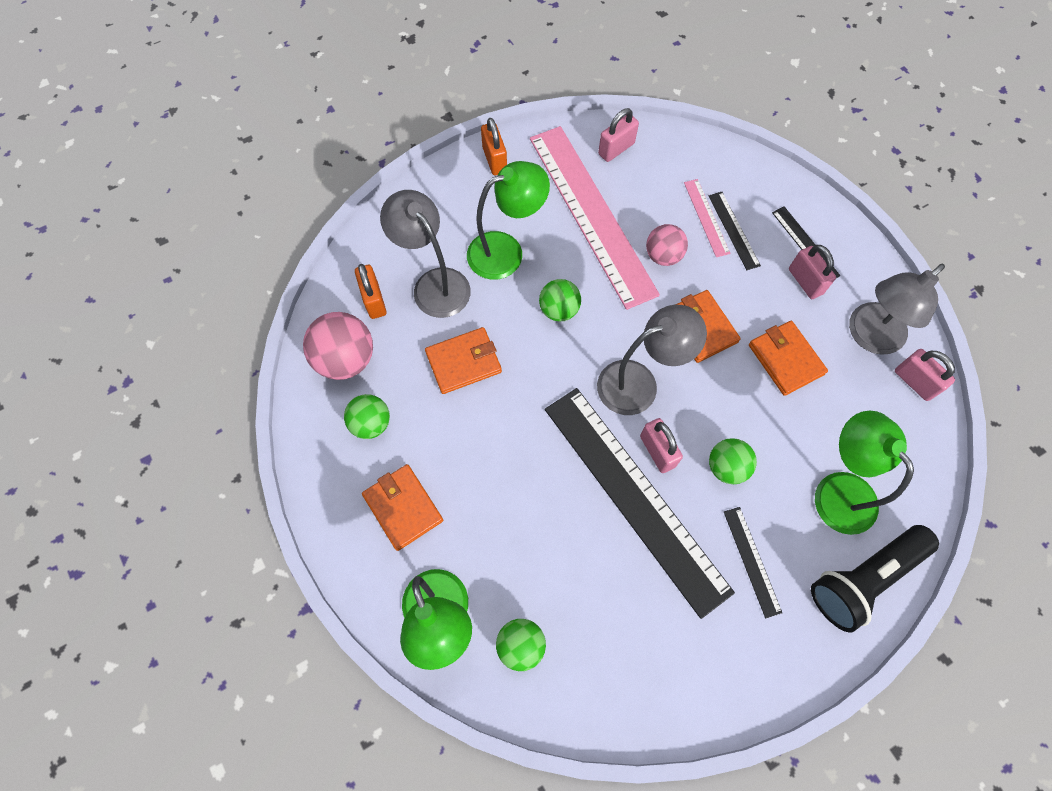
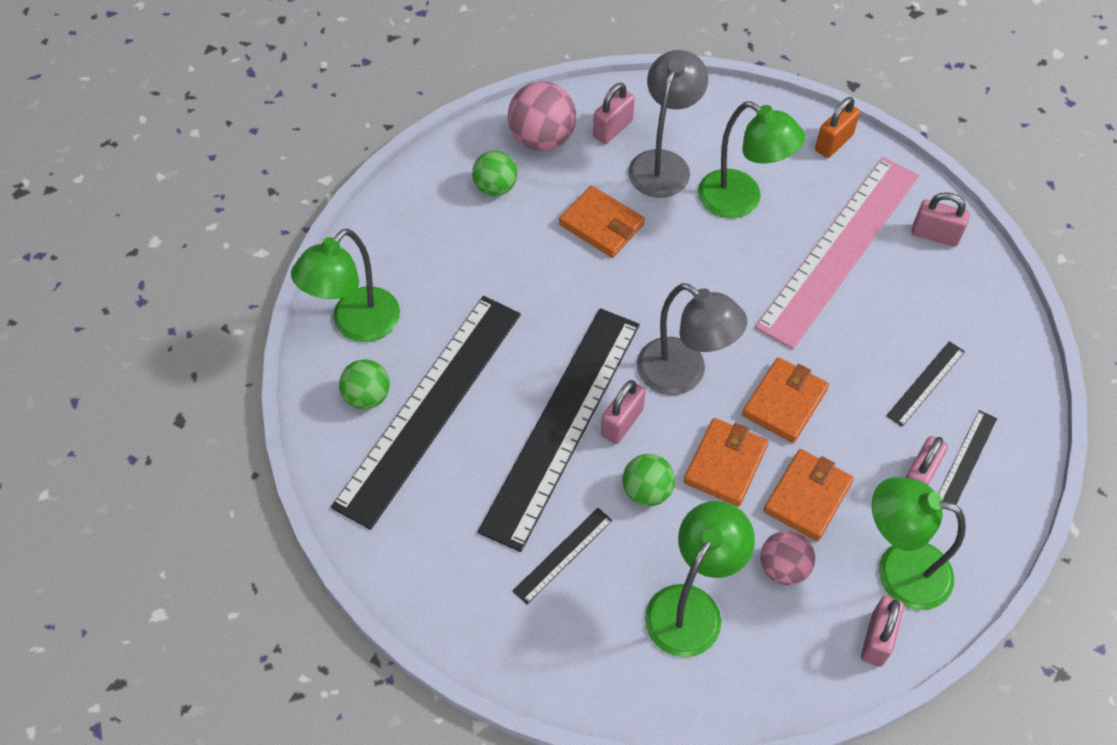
camera: 60 degrees right, 10 degrees down
orange padlock [355,264,387,319] -> pink padlock [593,83,635,144]
orange wallet [362,464,443,551] -> orange wallet moved to [684,418,768,507]
green ball [539,279,581,321] -> none
pink ball [646,224,688,266] -> pink ball moved to [760,530,815,585]
pink ruler [684,179,730,257] -> none
black flashlight [811,525,939,632] -> none
grey lamp [849,264,945,355] -> green lamp [872,477,966,610]
none -> black ruler [331,296,521,530]

